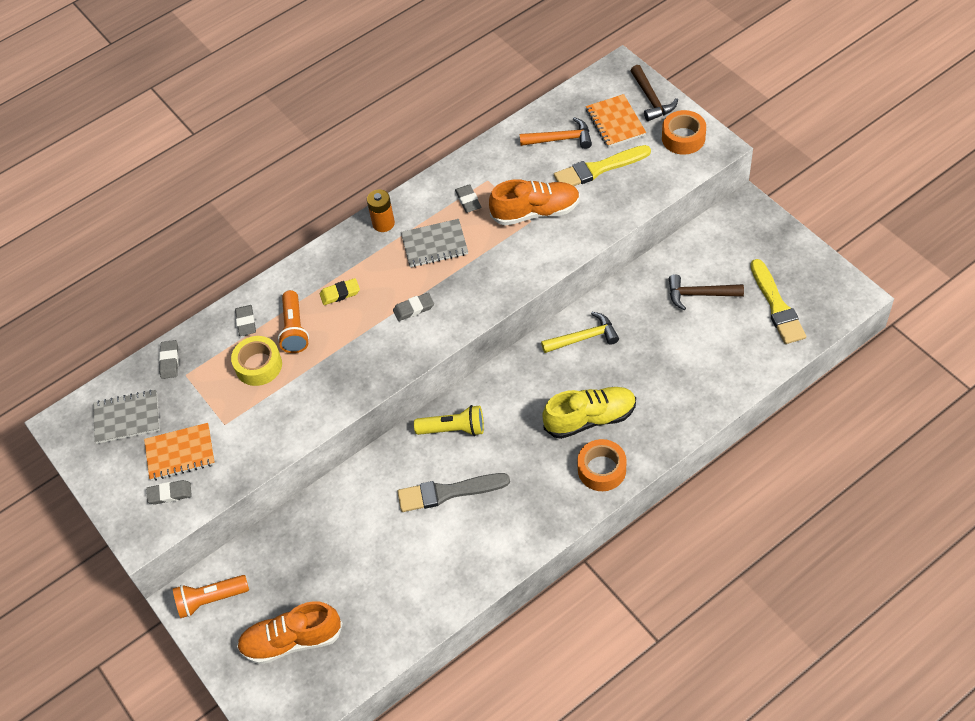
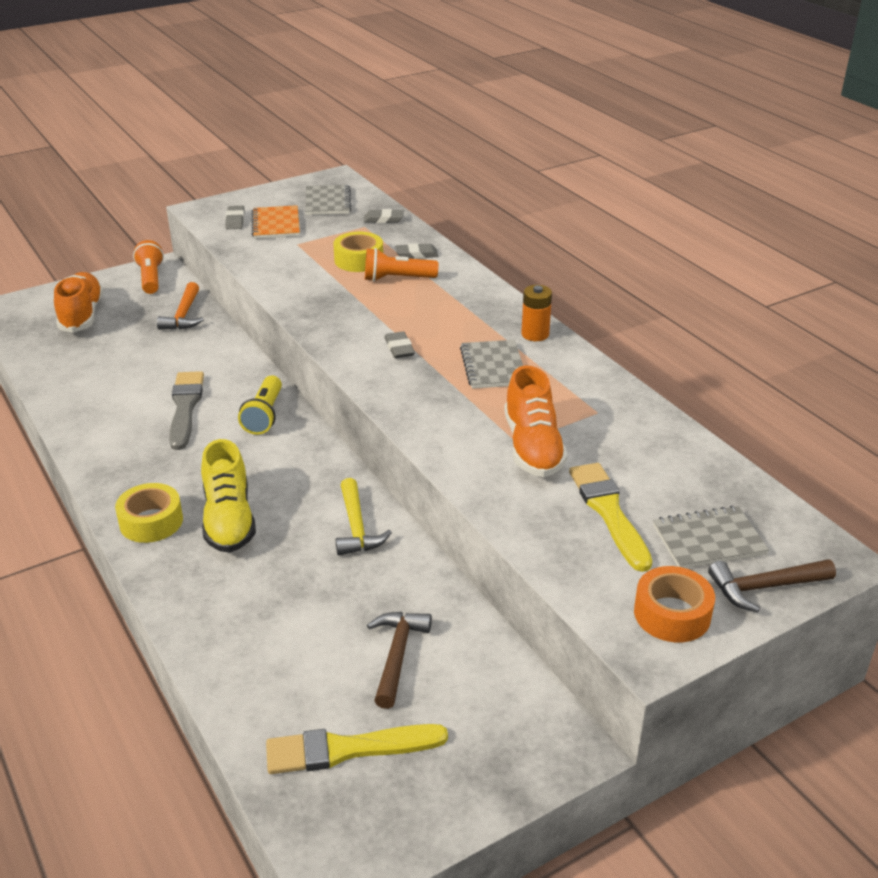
camera: 90 degrees right, 20 degrees down
yellow eraser [320,278,360,305] -> none
grey eraser [455,184,481,213] -> none
orange hammer [520,117,592,149] -> orange hammer moved to [157,282,204,330]
orange tape [577,439,627,491] -> yellow tape [115,483,183,543]
orange notebook [586,94,646,147] -> grey notebook [653,506,769,568]

